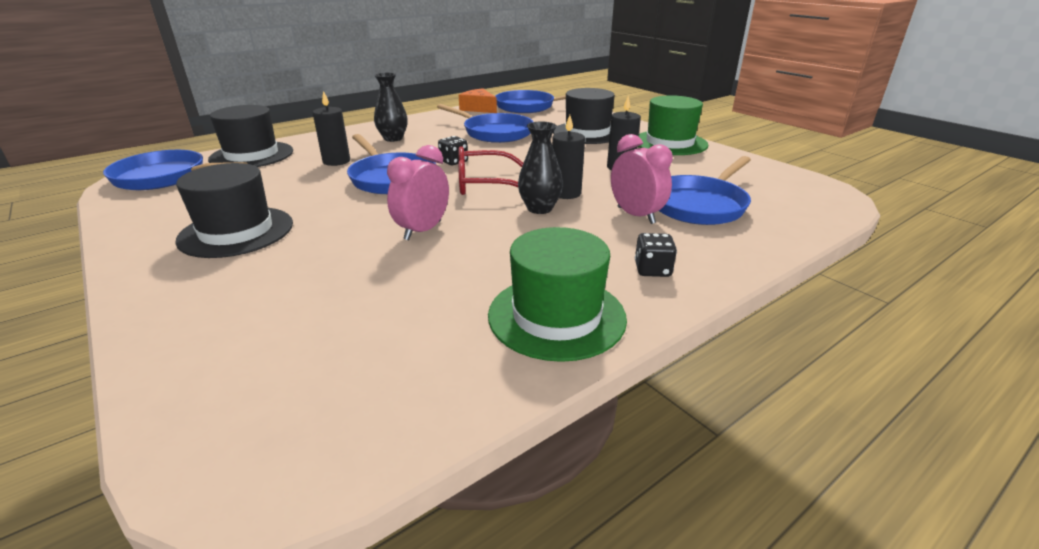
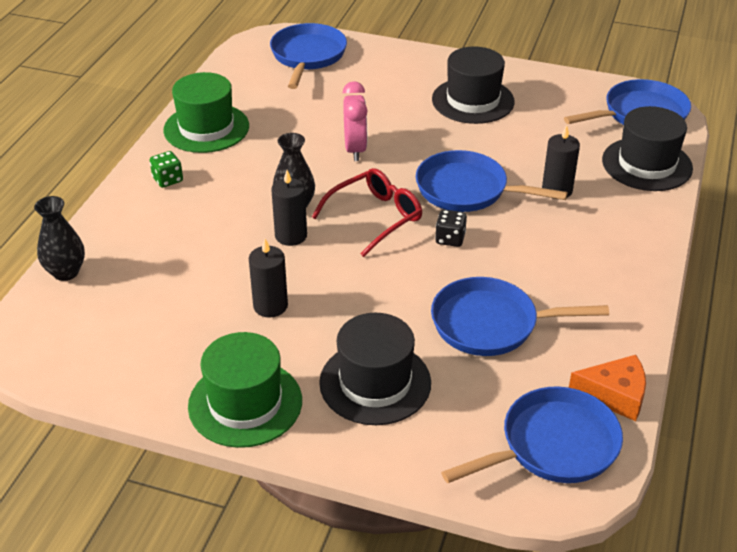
camera: 145 degrees right, 10 degrees up
black vase [374,73,408,142] -> black vase moved to [34,196,85,281]
pink clock [611,134,673,224] -> none
black dice [635,233,677,277] -> green dice [149,151,183,188]
blue pan [659,156,751,225] -> blue pan moved to [270,23,347,89]

